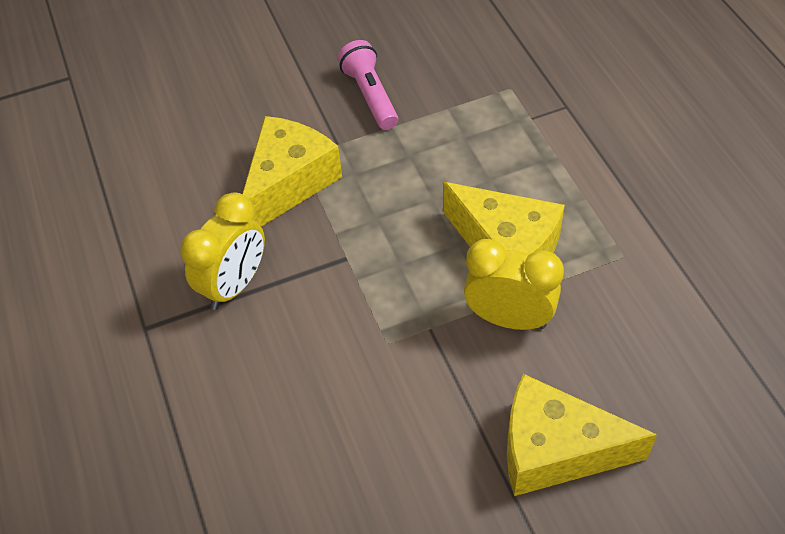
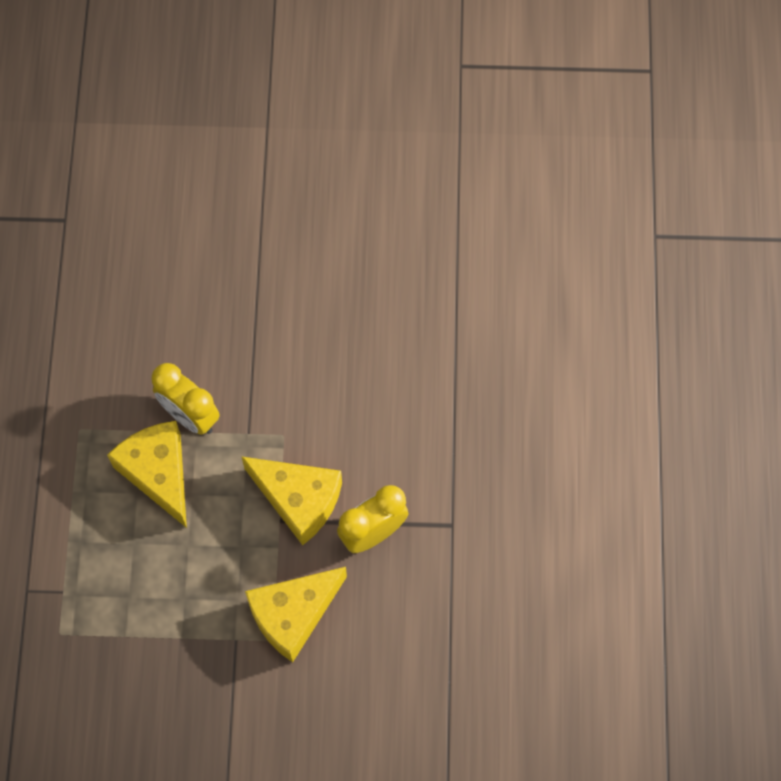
camera: 160 degrees left, 15 degrees up
pink flashlight [338,40,398,130] -> none
yellow cheese [507,374,657,496] -> yellow cheese moved to [241,456,342,545]

